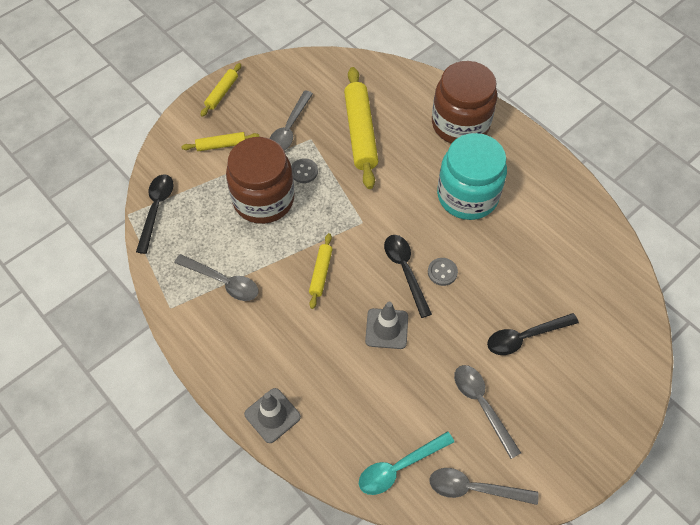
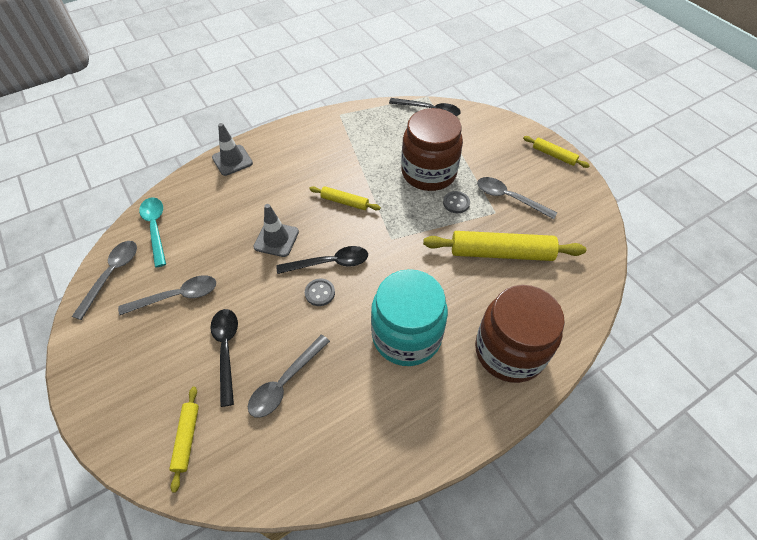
camera: 100 degrees right, 5 degrees down
grey spoon [174,254,259,301] -> grey spoon moved to [248,335,330,418]
yellow rolling pin [181,132,259,151] -> yellow rolling pin moved to [169,387,199,493]

